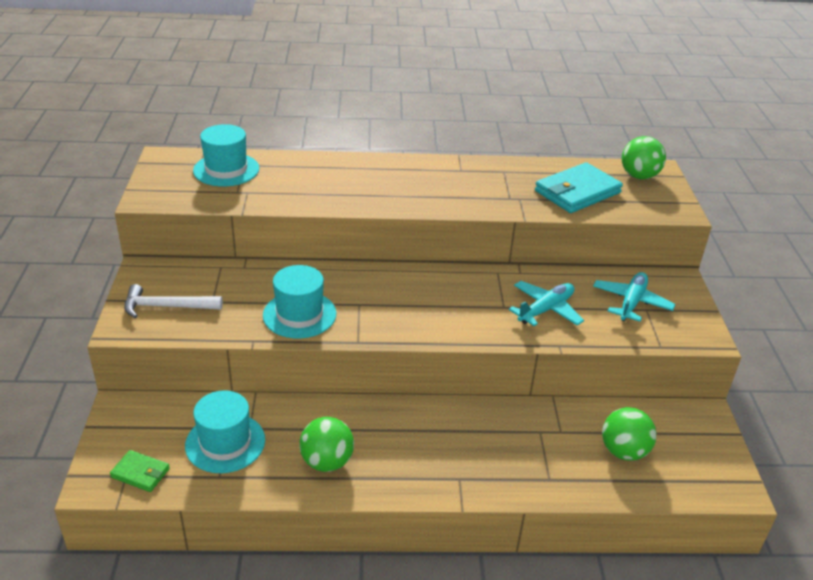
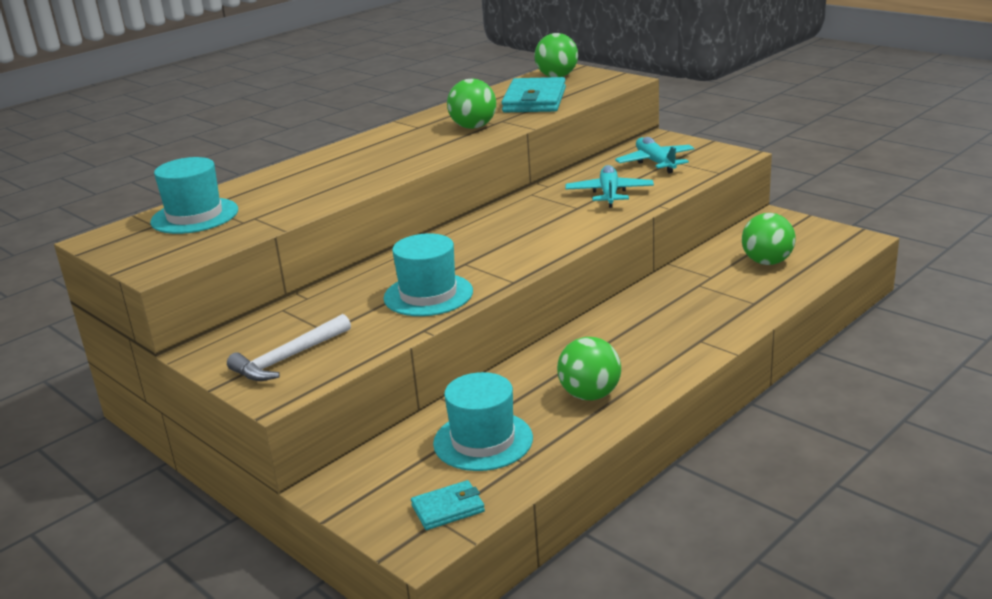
camera: 40 degrees left, 10 degrees down
green wallet [110,450,170,492] -> turquoise wallet [411,480,485,530]
none -> green ball [447,78,496,129]

